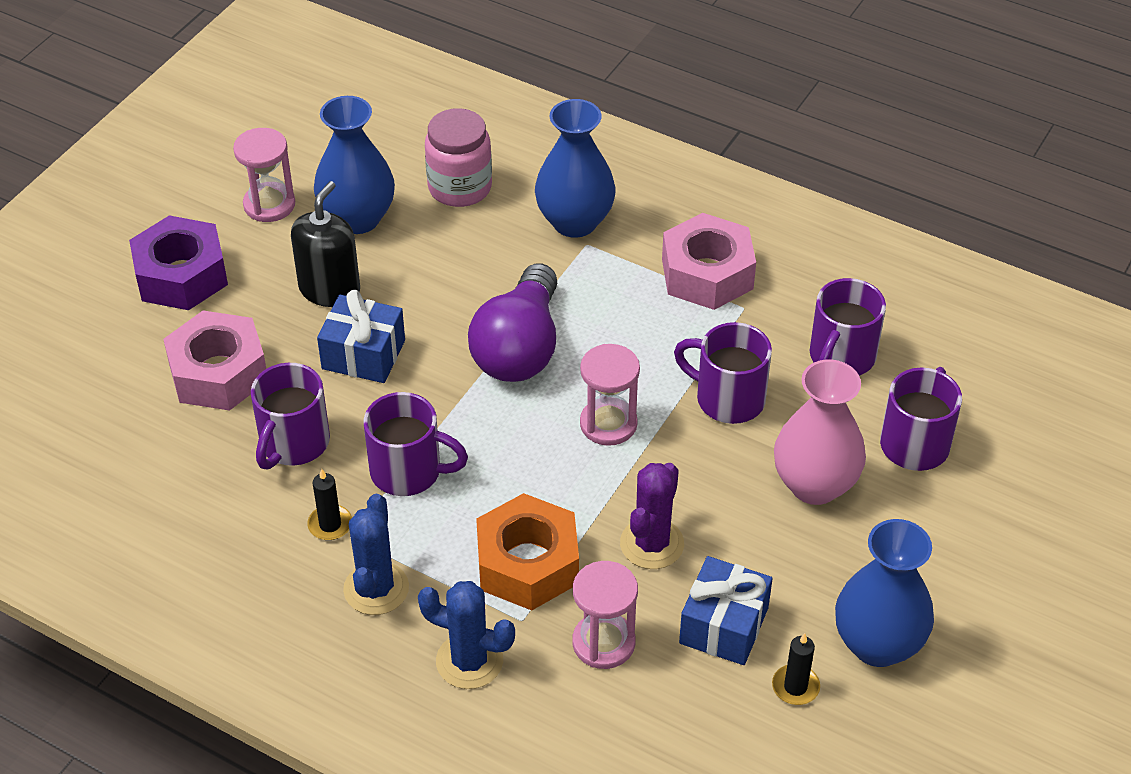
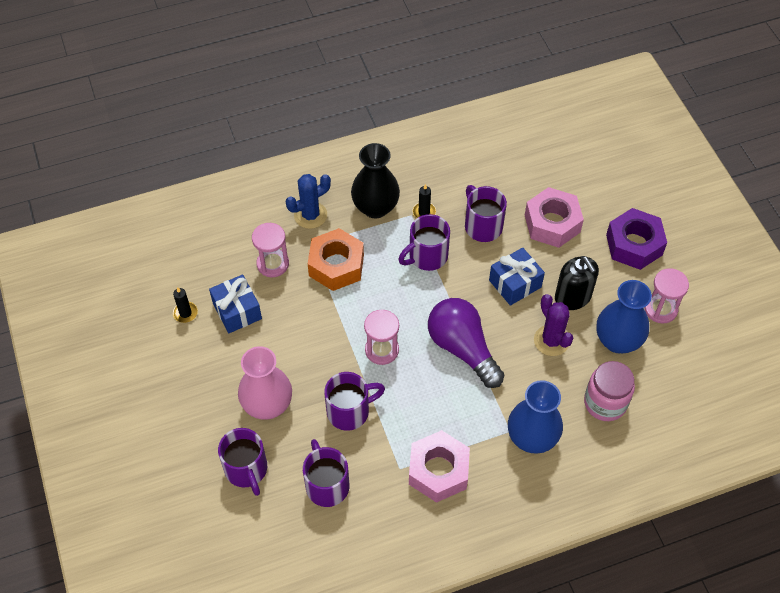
camera: 130 degrees right, 10 degrees up
blue cactus [343,494,409,615] -> black vase [351,143,400,219]
purple cactus [620,463,684,569] -> purple cactus moved to [534,294,573,356]
blue vase [835,519,934,667] -> none

